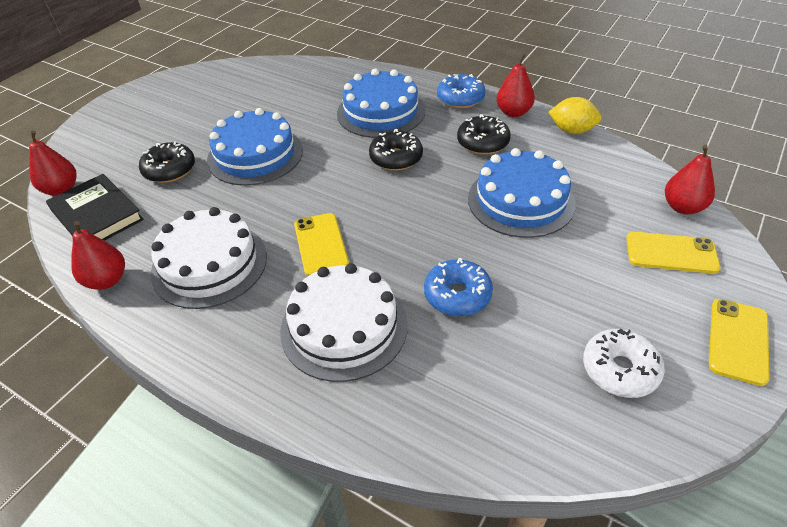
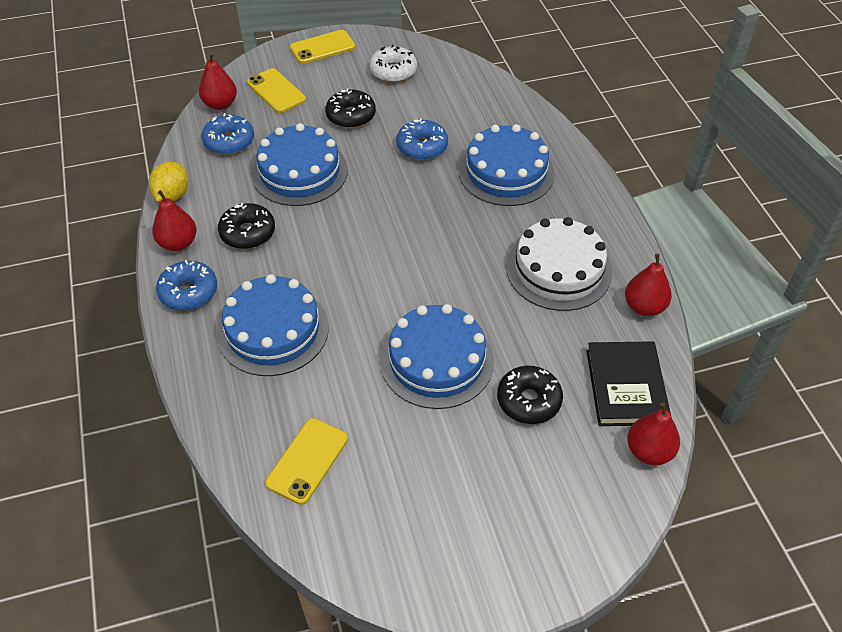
camera: 140 degrees left, 5 degrees up
white cake [280,263,408,382] -> blue cake [459,124,555,206]
yellow phone [294,213,349,276] -> yellow phone moved to [265,418,348,505]
black donut [369,129,423,171] -> black donut moved to [325,89,376,128]
yellow lemon [548,97,602,134] -> yellow lemon turned 45 degrees clockwise [149,162,188,202]
none -> blue donut [202,113,254,155]

